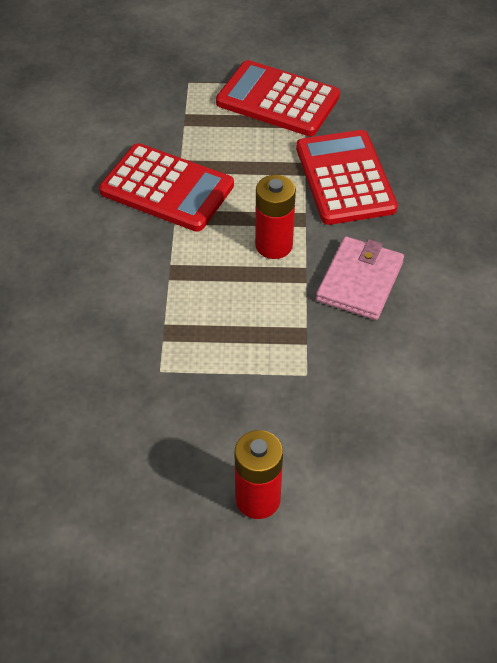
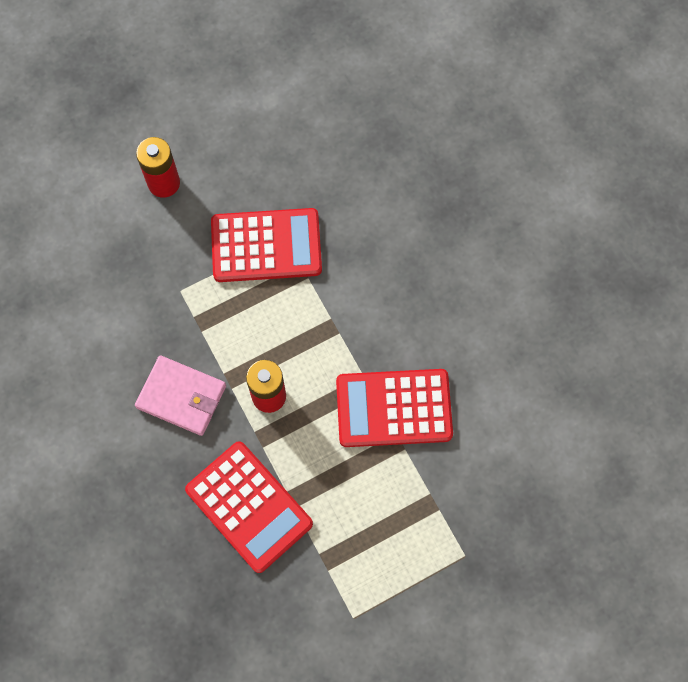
camera: 150 degrees right, 20 degrees up
red calculator [216,60,340,136] -> red calculator moved to [211,208,322,282]
pink wallet [316,236,404,320] -> pink wallet turned 60 degrees counterclockwise [135,355,226,436]

